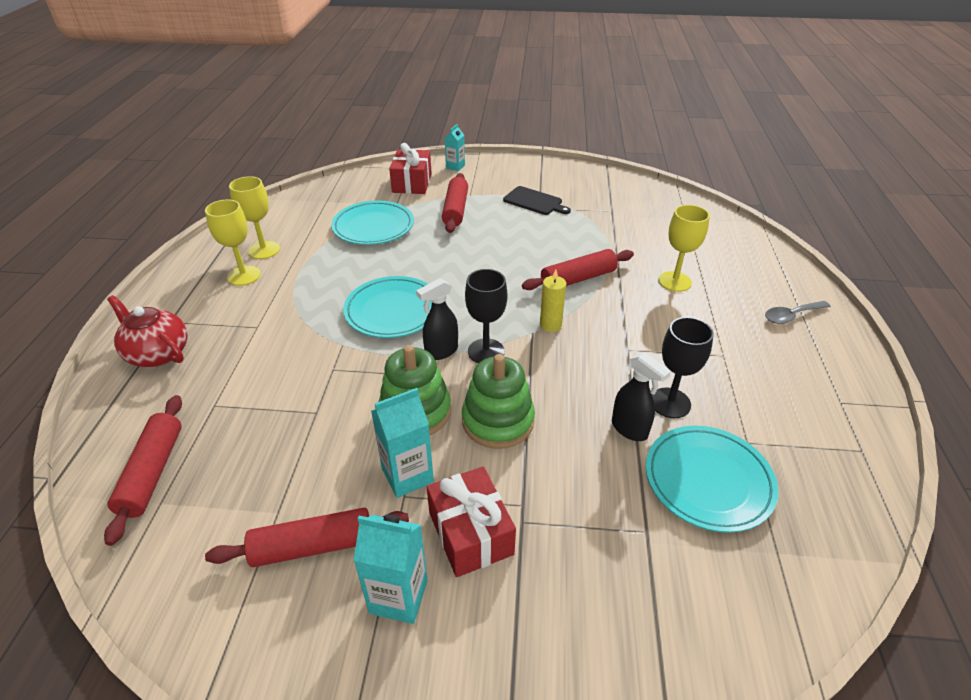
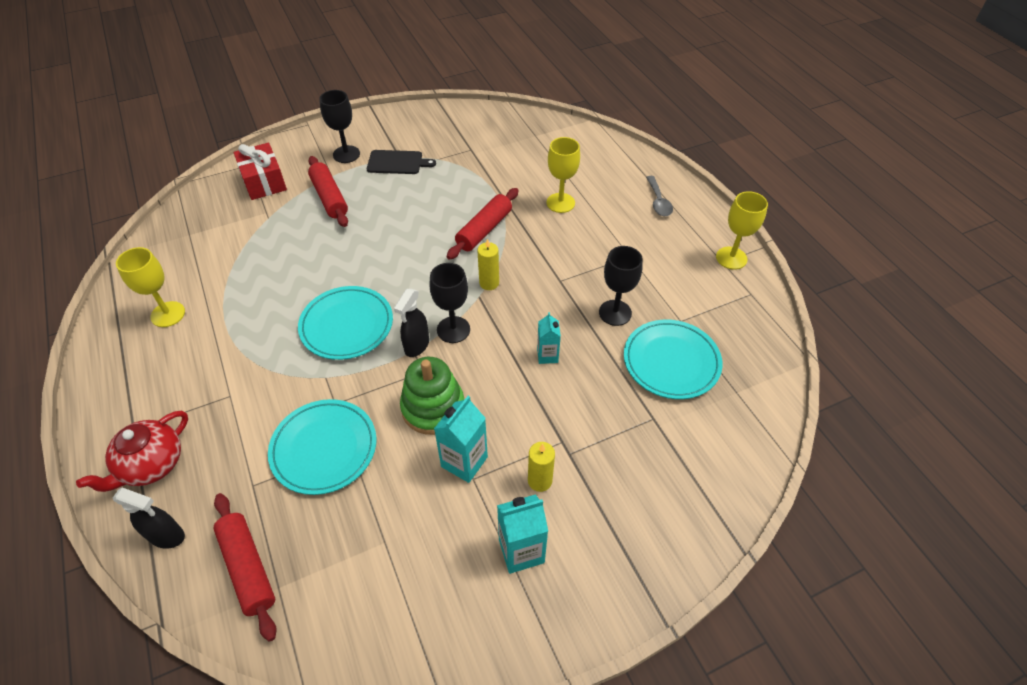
camera: 30 degrees left, 10 degrees up
red teapot [107,295,188,367] -> red teapot turned 60 degrees counterclockwise [76,411,188,492]
yellow goblet [205,199,261,286] -> yellow goblet moved to [716,191,768,270]
red rolling pin [205,508,409,567] -> none
turquoise plate [331,201,414,245] -> turquoise plate moved to [268,399,376,495]
red gift [427,467,516,577] -> yellow candle [528,442,555,492]
turquoise carton [445,124,465,171] -> turquoise carton moved to [537,312,561,364]
green stacking toy [462,354,535,449] -> none
black spray bottle [612,352,671,441] -> black spray bottle moved to [113,487,185,549]
grey spoon [765,301,831,324] -> grey spoon turned 45 degrees counterclockwise [646,176,673,216]
none -> black goblet [319,90,360,163]

